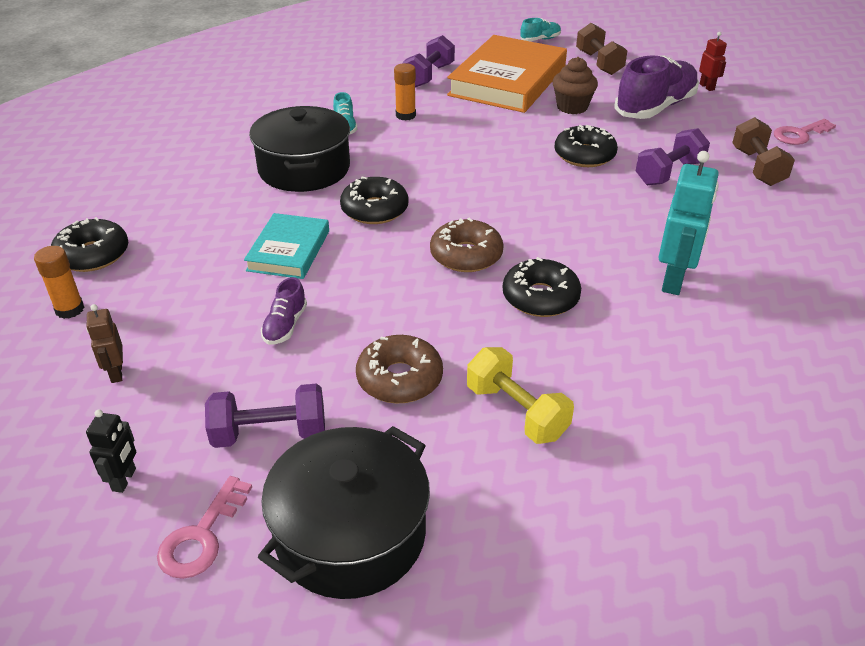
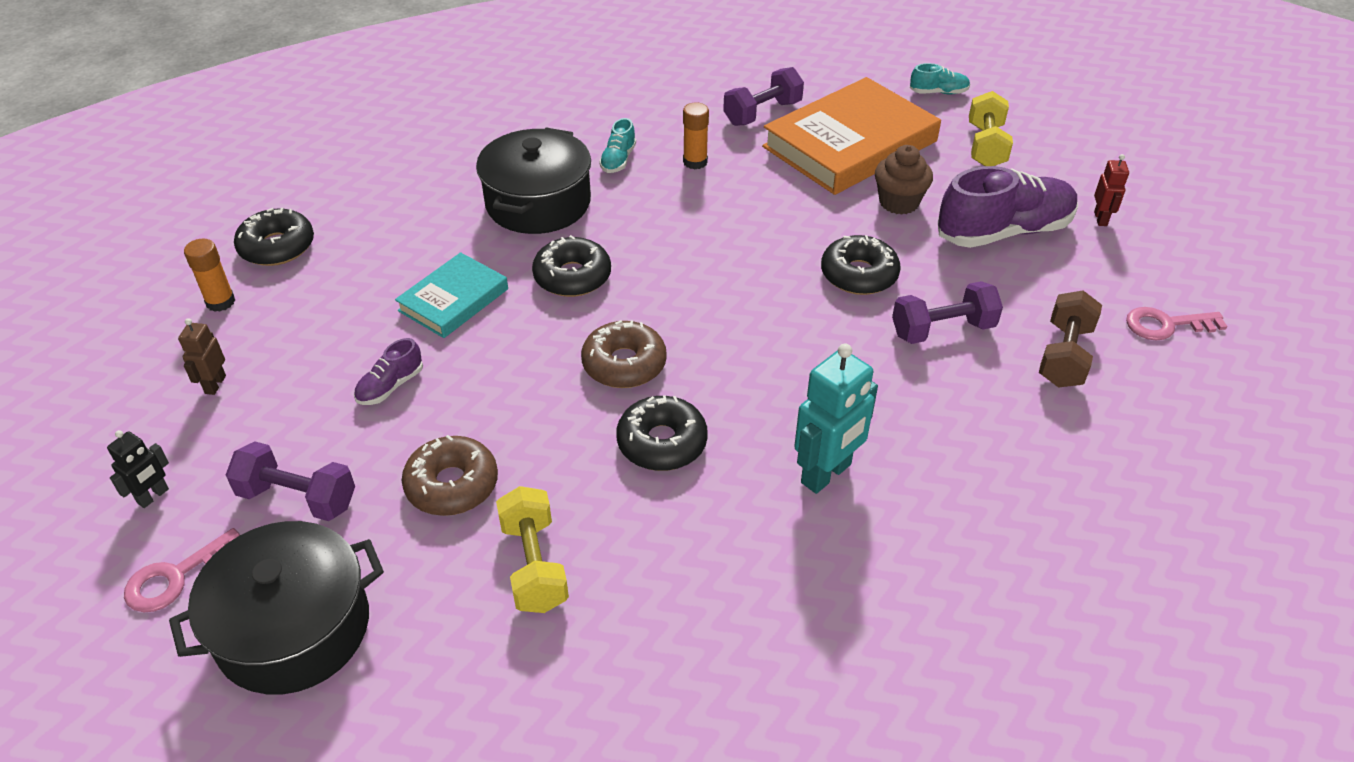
camera: 25 degrees right, 5 degrees up
brown dumbbell [576,23,627,75] -> yellow dumbbell [969,91,1013,166]

